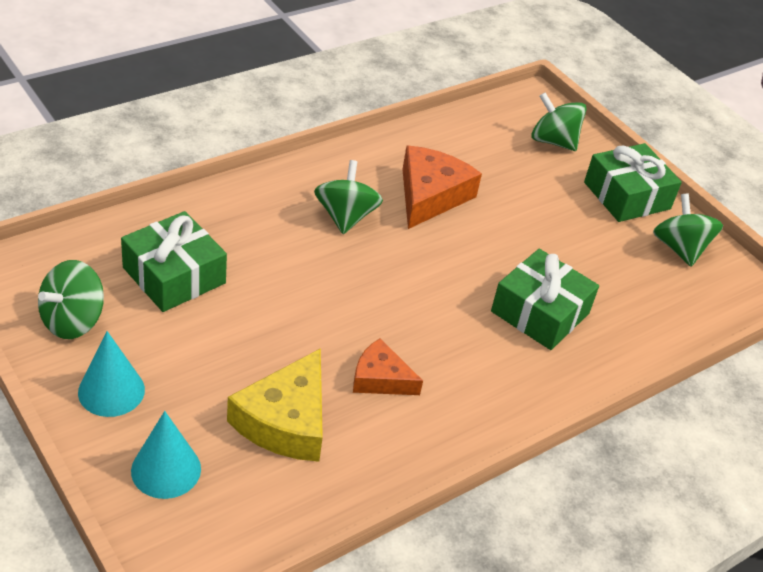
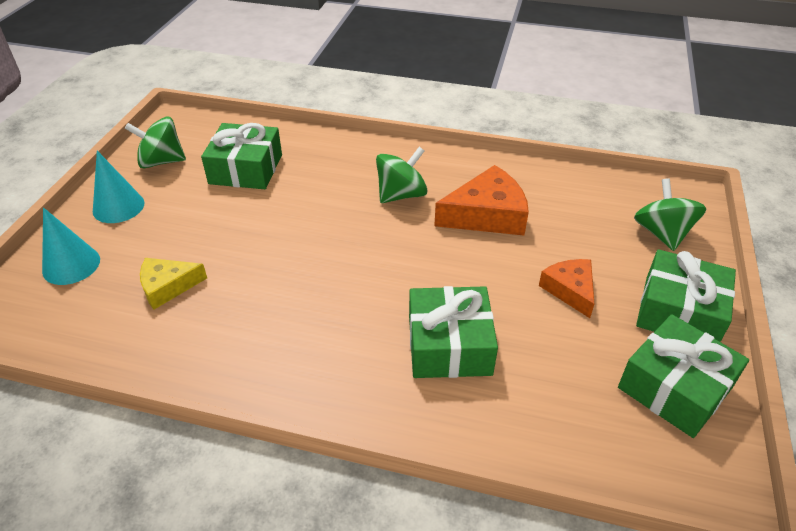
camera: 55 degrees right, 0 degrees up
yellow cheese [227,348,323,462] -> yellow cheese [140,258,207,310], size x0.62
orange cheese [353,338,423,395] -> orange cheese moved to [539,259,594,318]
green spinning top [653,194,723,267] -> green gift [618,314,749,438]

